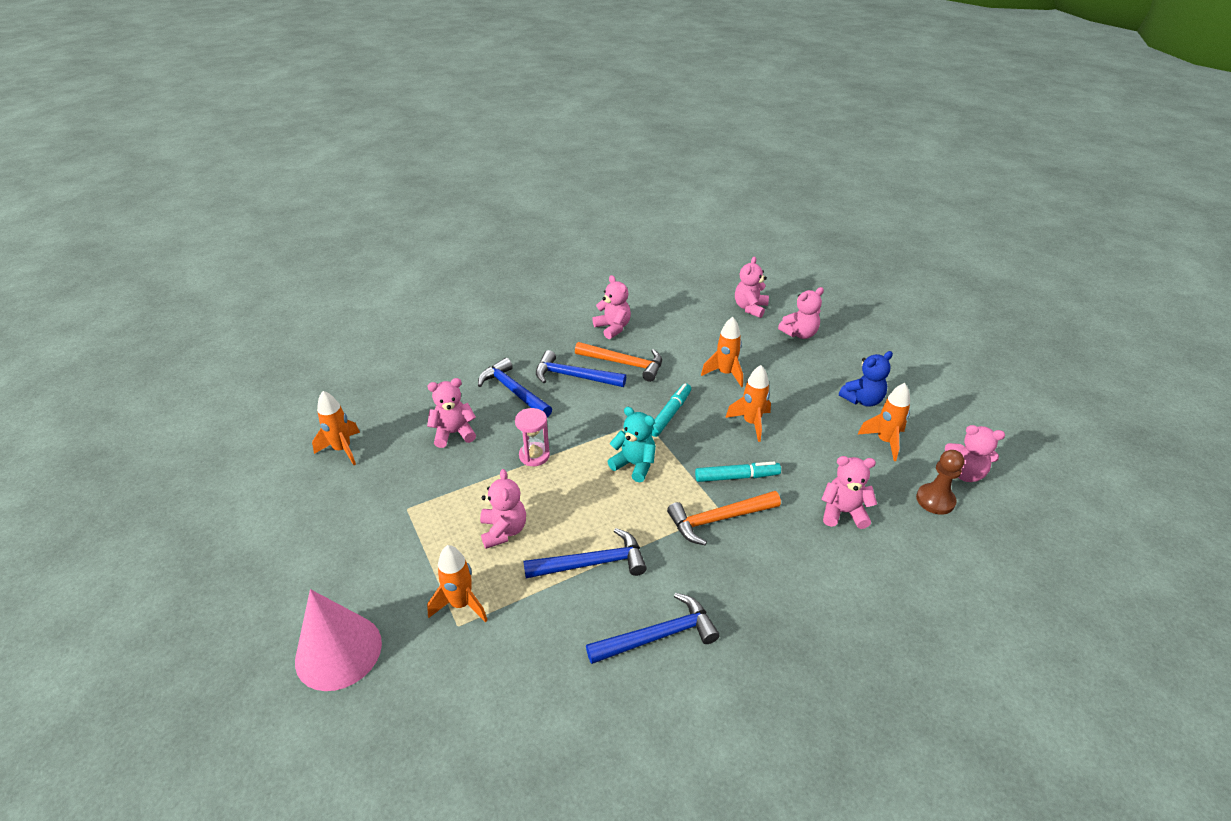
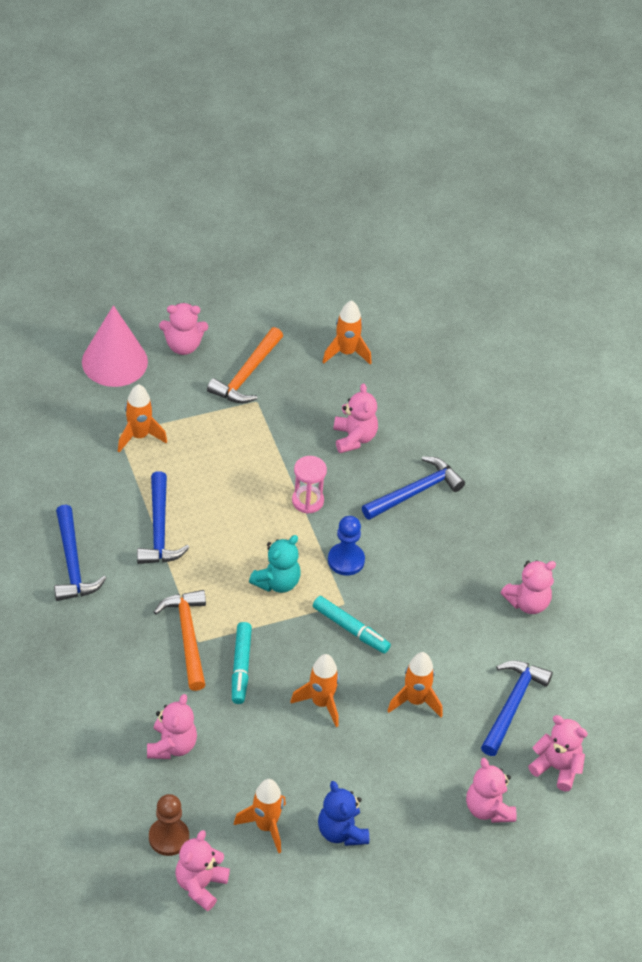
camera: 95 degrees right, 10 degrees up
pink teddy bear [480,469,526,549] -> pink teddy bear moved to [159,303,208,355]
blue hammer [536,350,626,387] -> blue hammer moved to [481,660,553,756]
orange hammer [575,342,662,382] -> orange hammer moved to [207,327,283,403]
none -> blue pawn [328,516,365,576]

